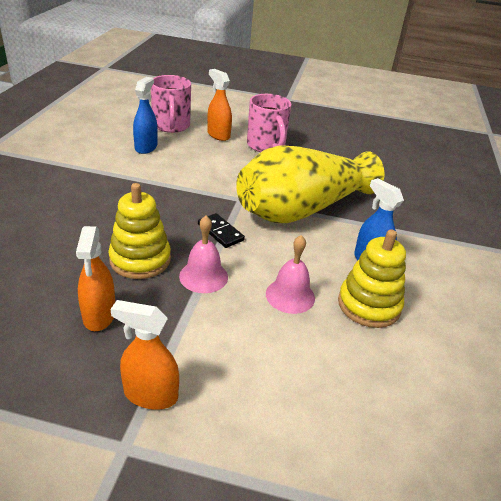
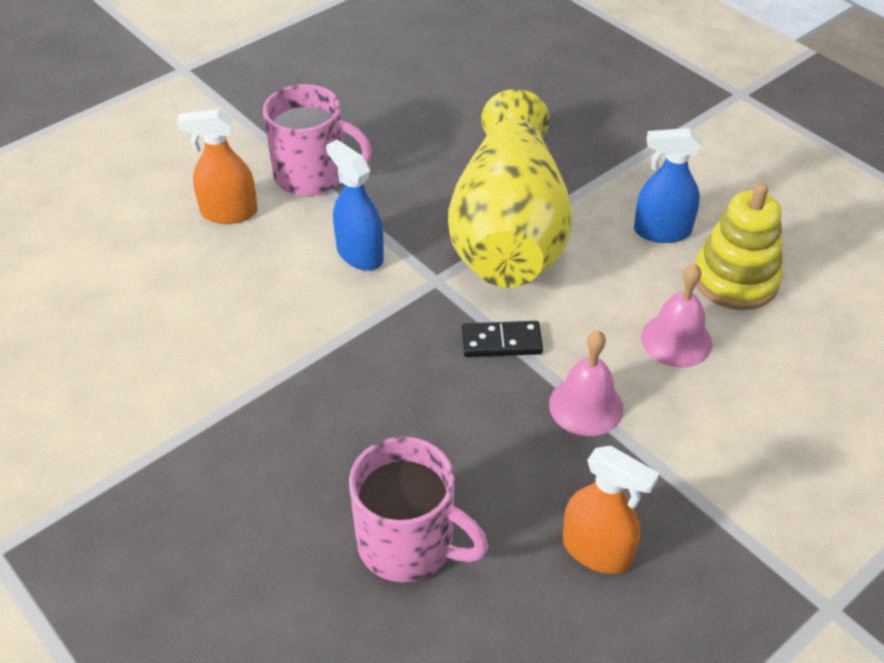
camera: 50 degrees left, 10 degrees up
yellow stacking toy [108,183,171,279] -> none
orange spray bottle [111,300,179,410] -> none
blue spray bottle [133,77,157,154] -> blue spray bottle moved to [326,140,384,271]
pink mug [151,75,191,133] -> pink mug moved to [349,437,489,582]

